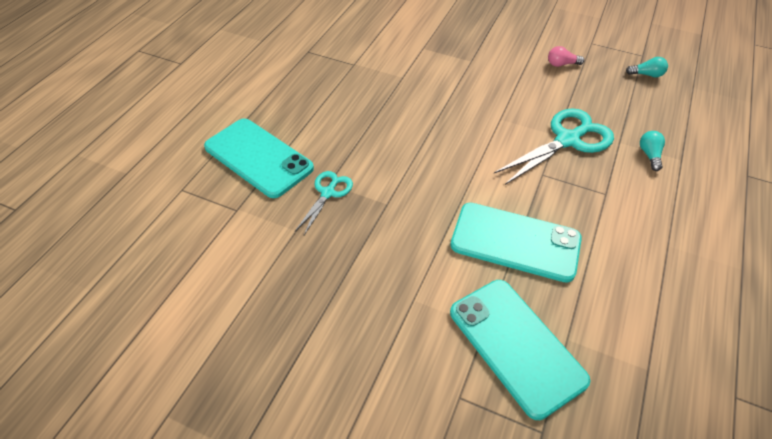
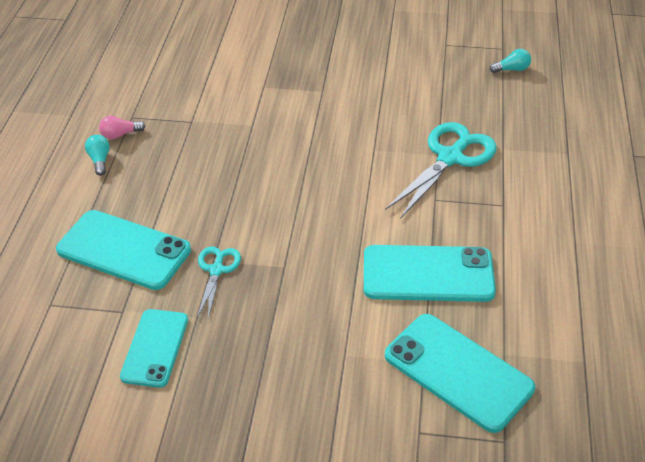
camera: 15 degrees left, 5 degrees down
pink light bulb [548,46,584,67] -> pink light bulb moved to [99,116,145,139]
turquoise light bulb [640,131,665,171] -> turquoise light bulb moved to [85,135,110,176]
none -> turquoise phone [120,309,188,388]

